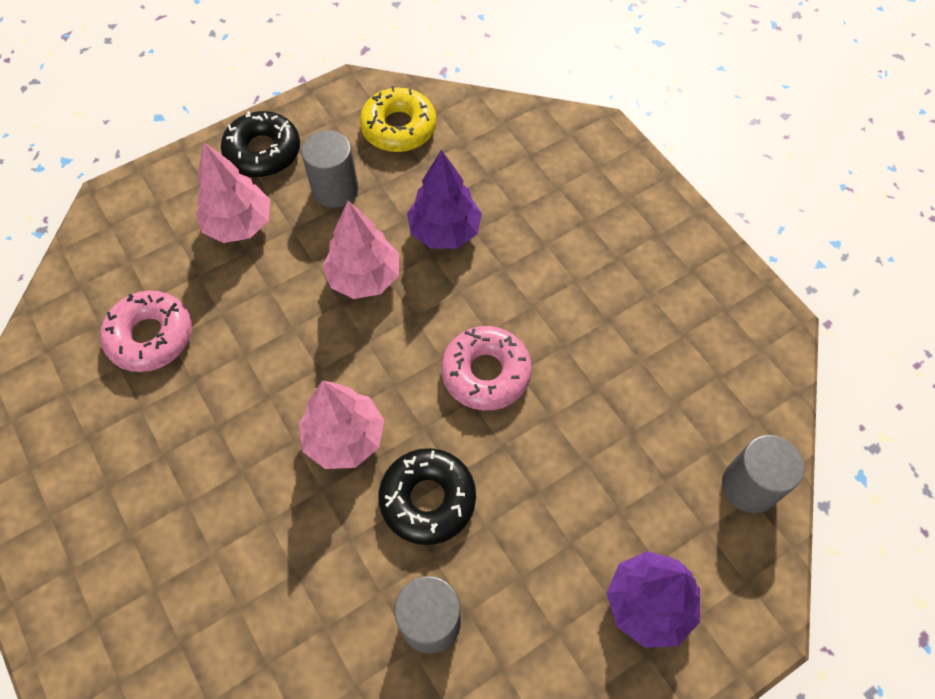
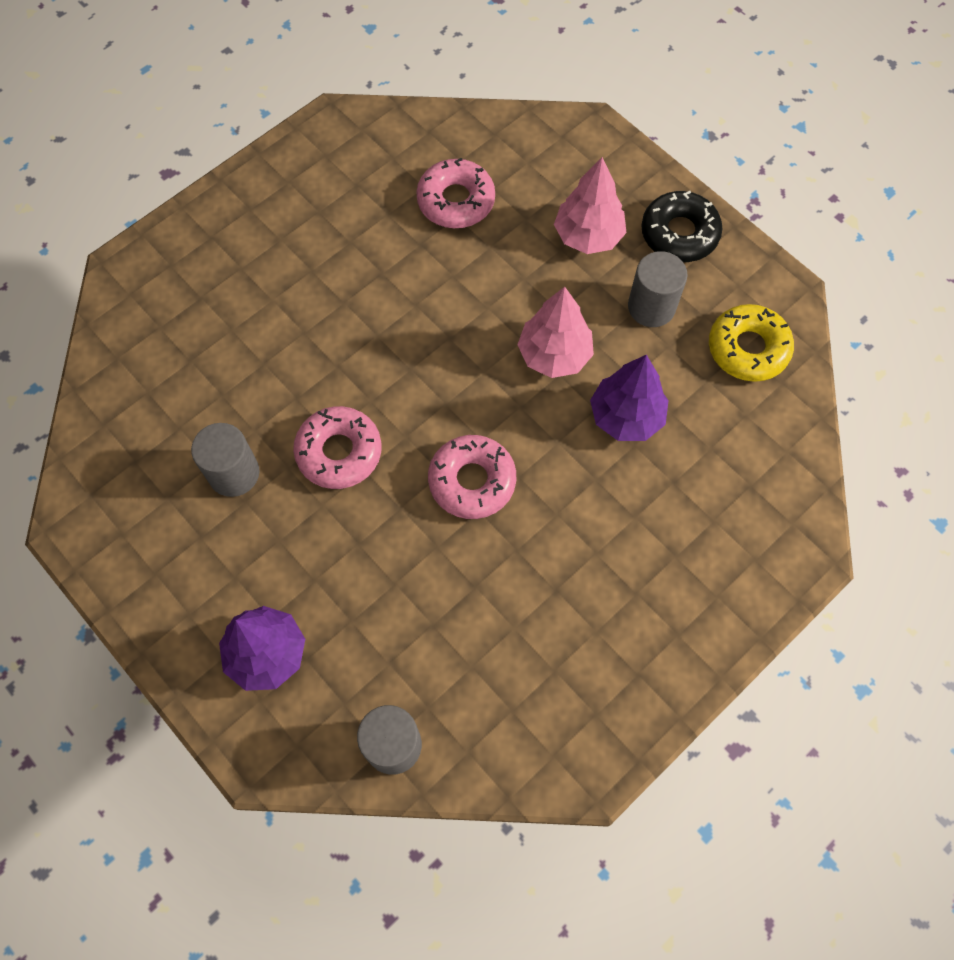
camera: 80 degrees right, 5 degrees up
pink tree [299,380,384,469] -> none
black donut [379,448,476,545] -> pink donut [293,406,382,489]

